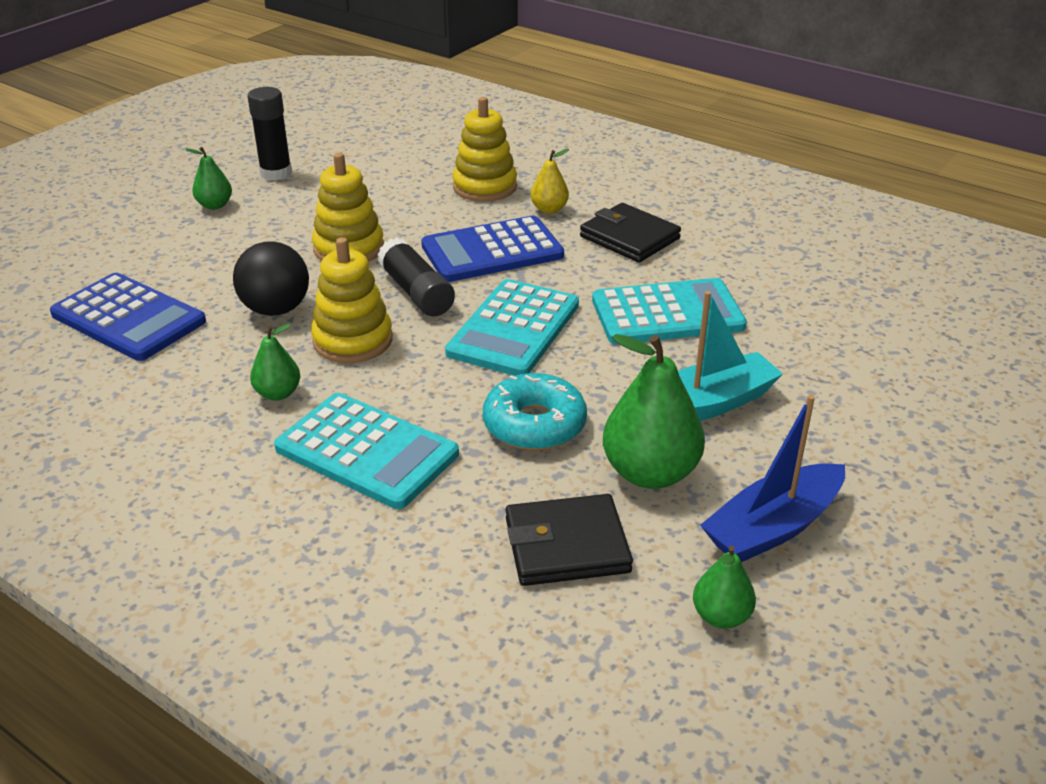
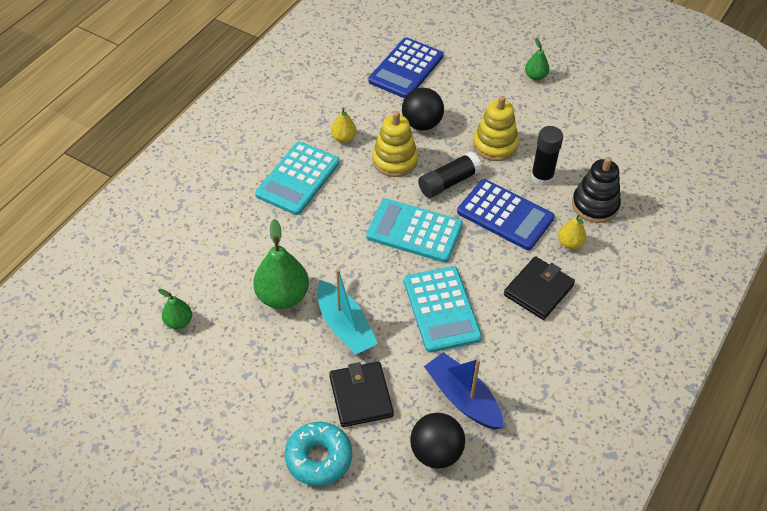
camera: 85 degrees right, 15 degrees up
black glue stick [247,87,292,181] -> black glue stick moved to [531,126,563,186]
green pear [250,324,300,401] -> yellow pear [331,108,357,143]
blue calculator [421,216,564,282] -> blue calculator turned 150 degrees clockwise [457,179,555,250]
yellow stacking toy [452,97,517,202] -> black stacking toy [572,157,621,223]
turquoise donut [483,373,587,450] -> turquoise donut moved to [285,422,352,486]
black wallet [506,494,633,586] -> black wallet moved to [329,362,394,427]
blue boat [700,395,845,562] -> blue boat moved to [424,352,504,430]
none -> black ball [410,413,465,469]

